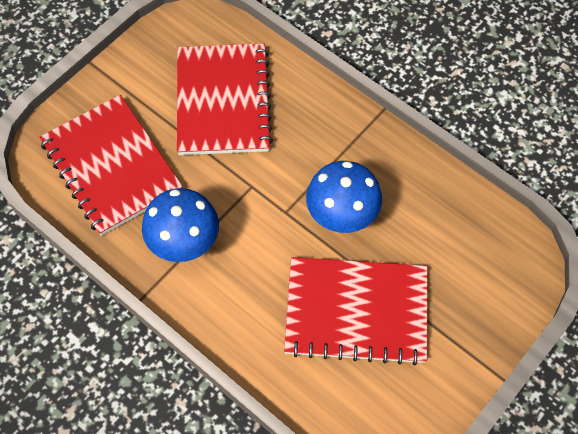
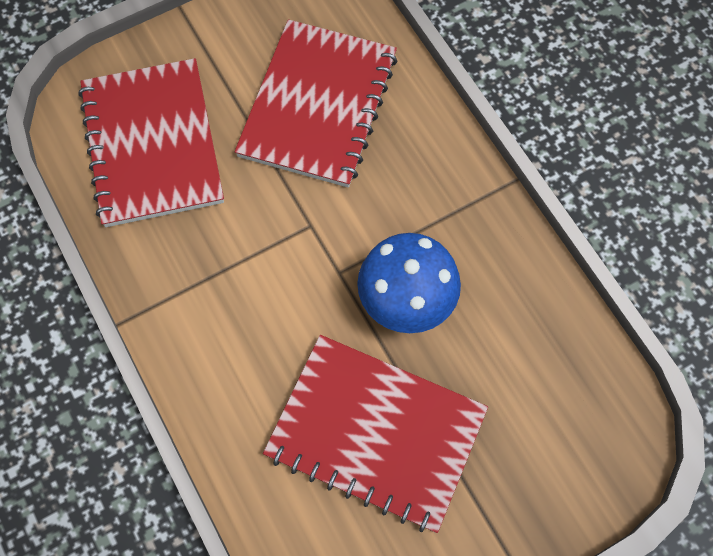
camera: 20 degrees right, 5 degrees up
blue mushroom [142,188,219,262] -> none

